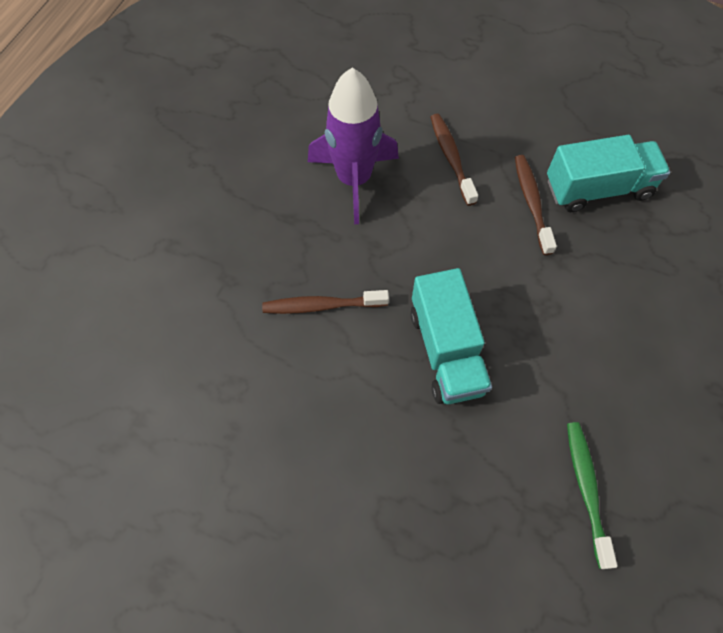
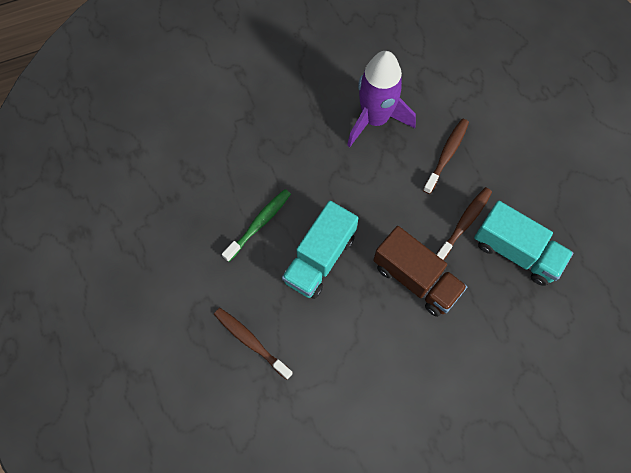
camera: 45 degrees right, 5 degrees up
brown toothbrush [262,290,389,314] -> brown toothbrush moved to [214,308,293,380]
green toothbrush [567,422,617,569] -> green toothbrush moved to [222,189,291,262]
none -> brown truck [373,226,467,317]

